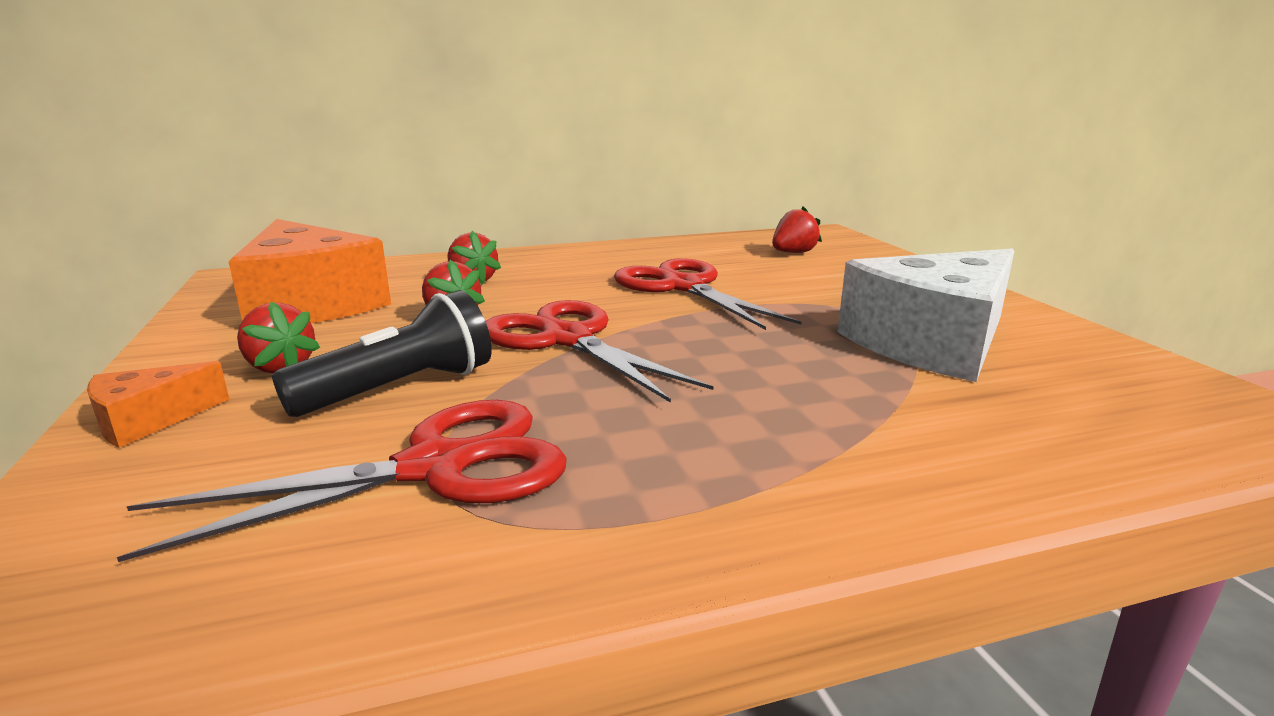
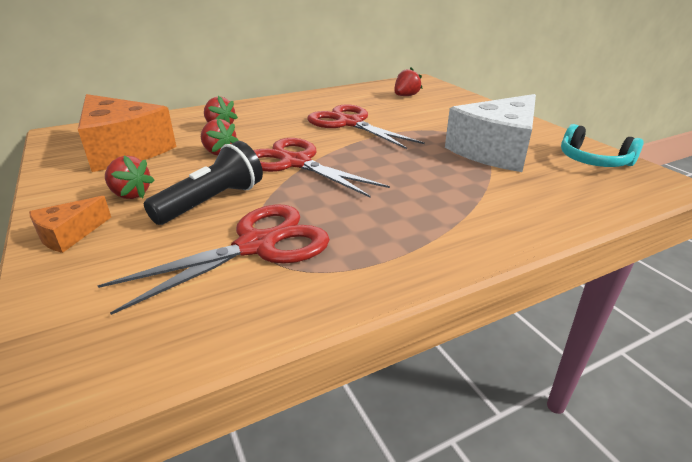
camera: 10 degrees left, 10 degrees up
none -> turquoise headphones [561,124,644,167]

